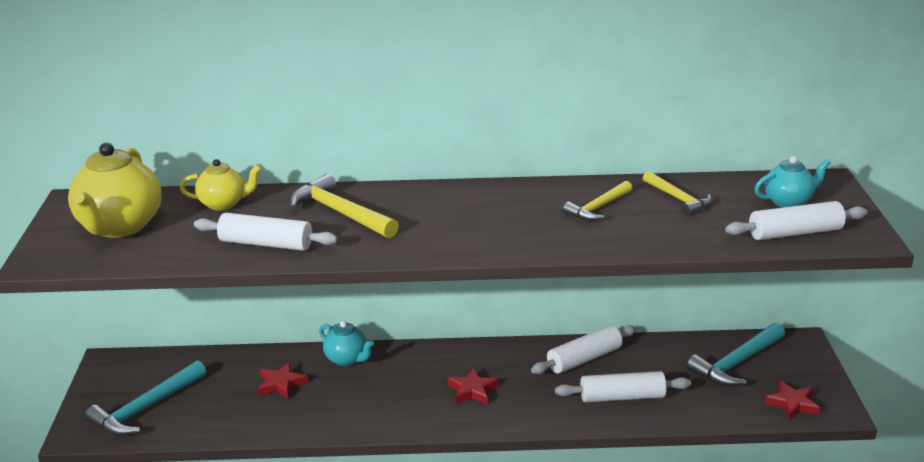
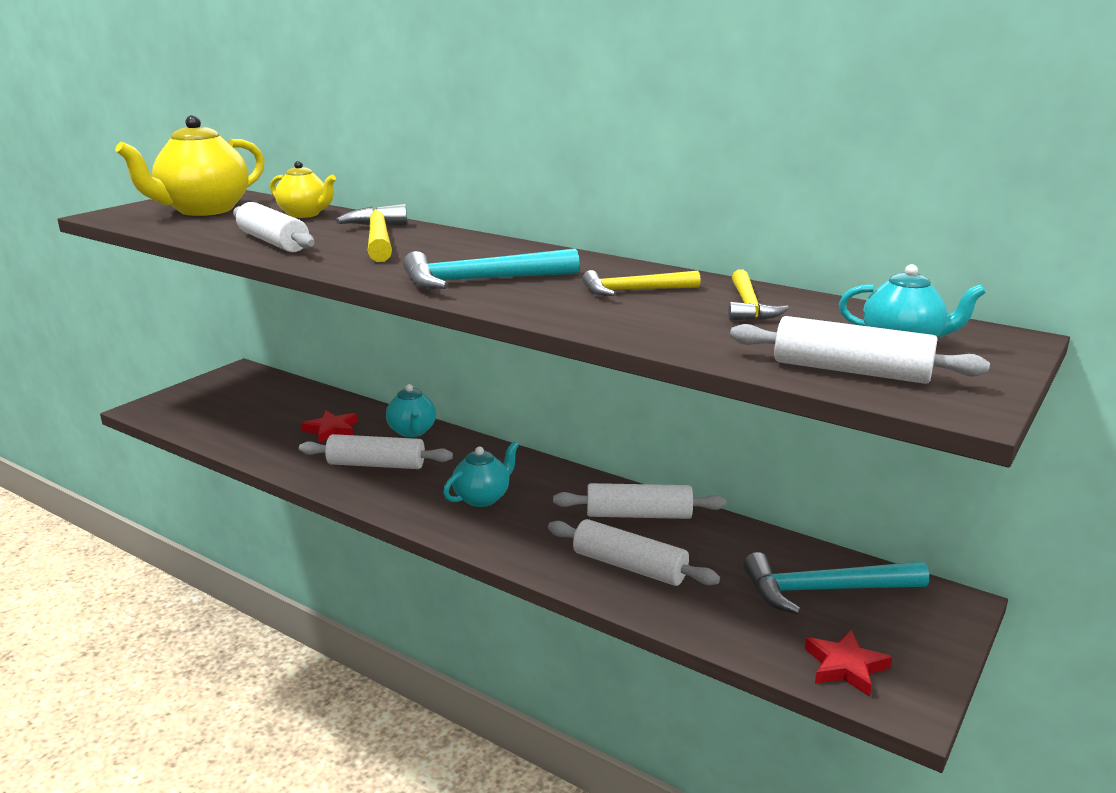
camera: 35 degrees right, 5 degrees down
turquoise hammer [85,360,206,436] -> turquoise hammer moved to [403,248,580,289]
red star [448,368,499,405] -> turquoise teapot [443,441,519,507]
none -> white rolling pin [299,434,453,469]

